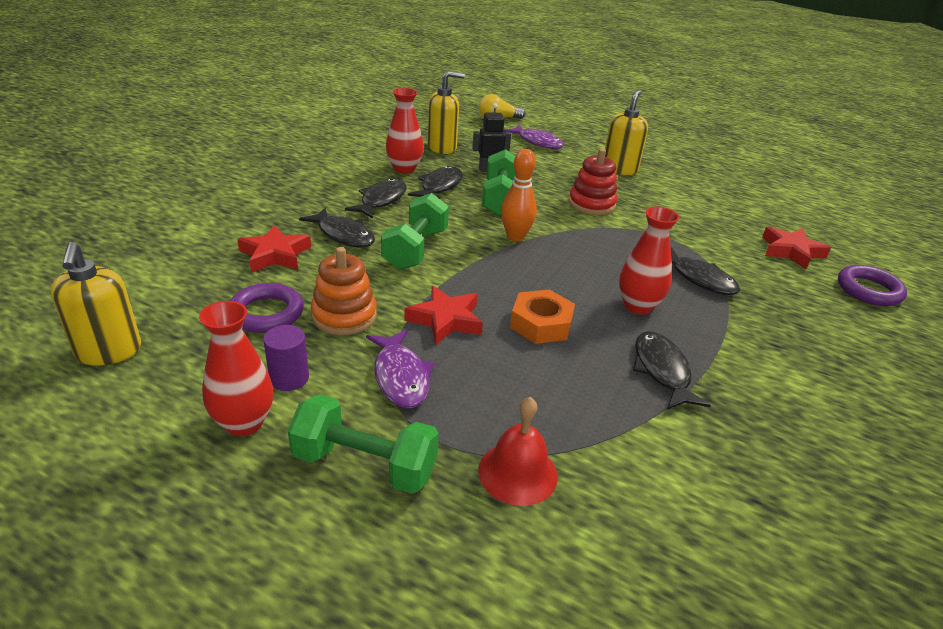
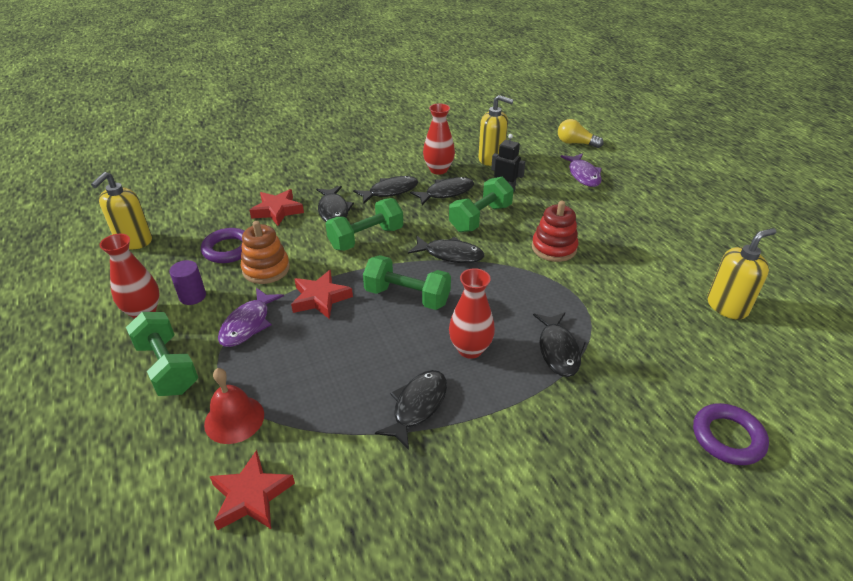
camera: 40 degrees right, 5 degrees up
orange bowling pin [501,149,537,241] -> black fish [408,236,484,263]
orange nut [510,289,575,344] -> none
yellow soap dispenser [605,90,648,175] -> yellow soap dispenser moved to [707,228,776,320]
red star [762,226,831,269] -> red star moved to [209,450,295,530]
none -> green dumbbell [363,255,451,310]

